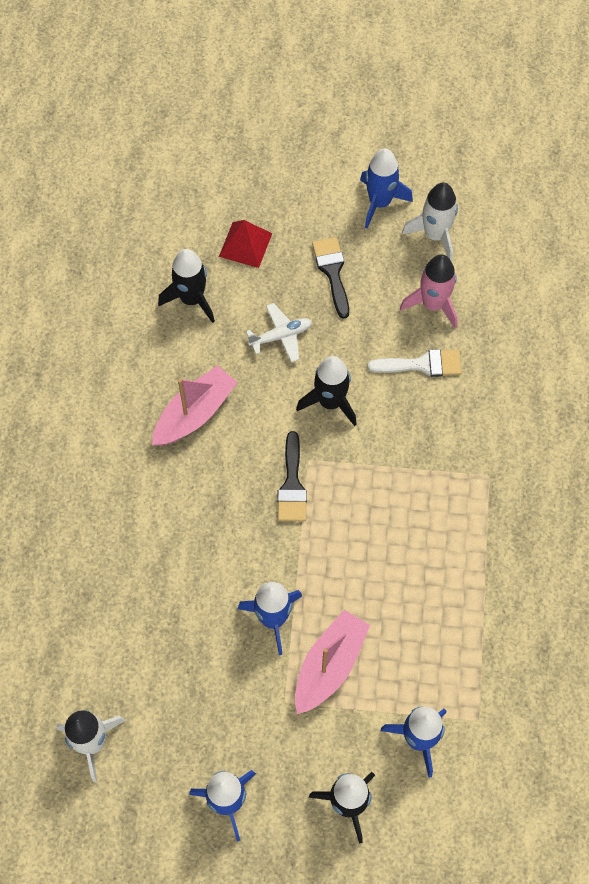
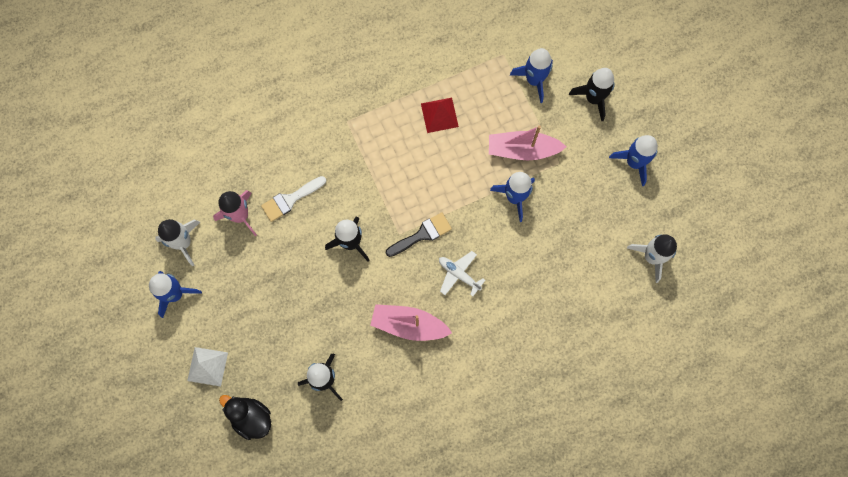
camera: 120 degrees left, 10 degrees up
red pyramid [219,220,272,268] -> red pyramid moved to [421,98,459,133]
white plane [246,303,312,362] -> white plane moved to [439,251,486,297]
black brush [312,237,349,319] -> none
white brush [368,349,462,377] -> white brush turned 90 degrees counterclockwise [261,176,326,222]
none -> white pyramid [187,347,228,387]
none -> black duck [219,395,271,440]

